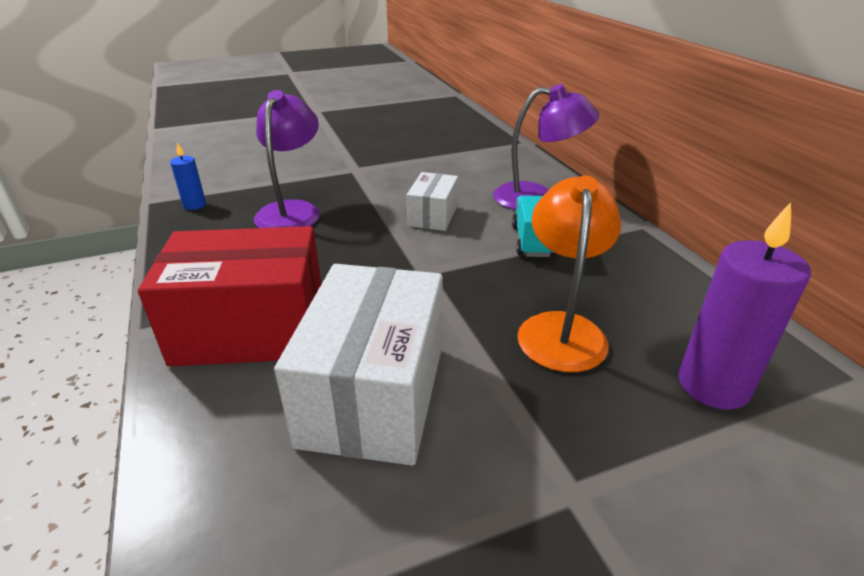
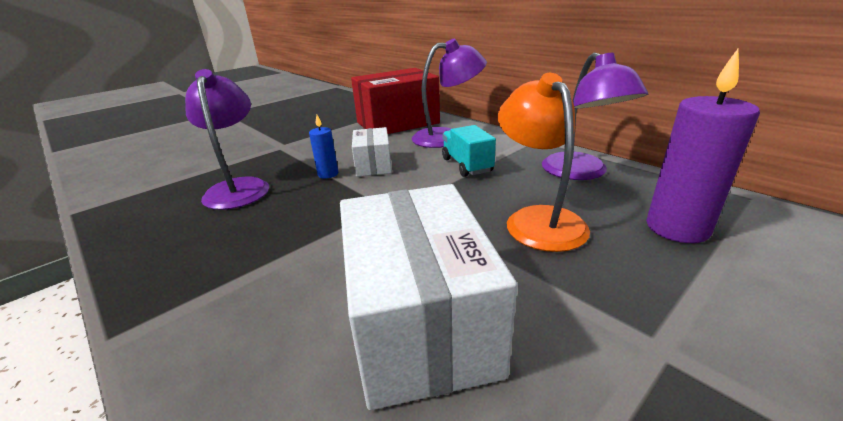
camera: 20 degrees left, 5 degrees down
red box [138,226,321,366] -> red box moved to [351,68,440,134]
blue candle [170,143,206,210] -> blue candle moved to [309,115,338,179]
none -> purple lamp [542,52,648,180]

